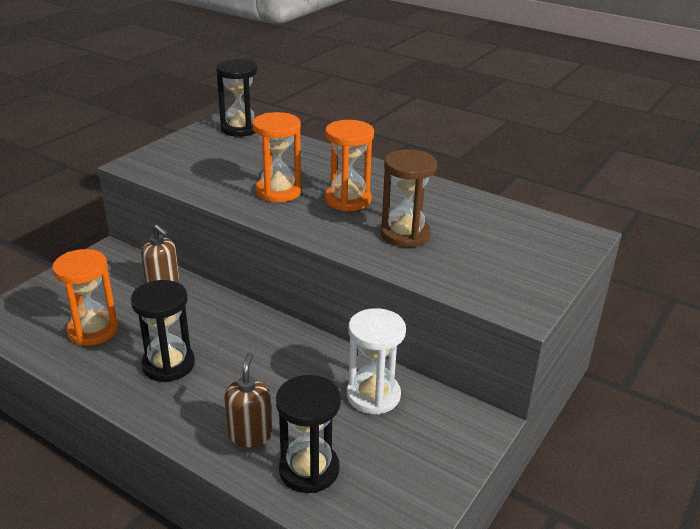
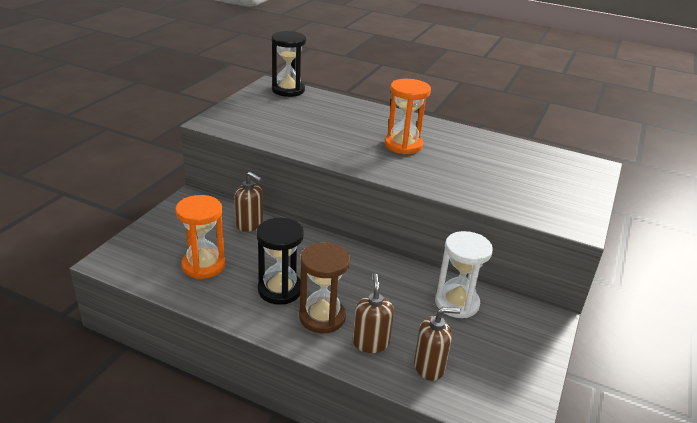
camera: 10 degrees left, 0 degrees up
orange hourglass [252,112,302,202] -> none
black hourglass [276,375,341,493] -> brown soap dispenser [414,307,461,381]
brown hourglass [381,149,437,247] -> brown hourglass moved to [299,242,350,333]

